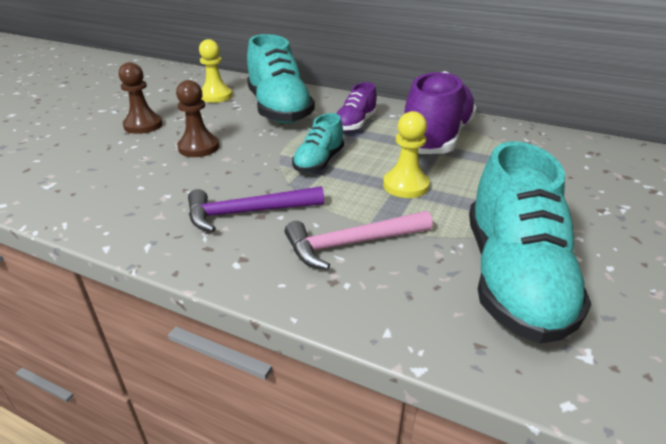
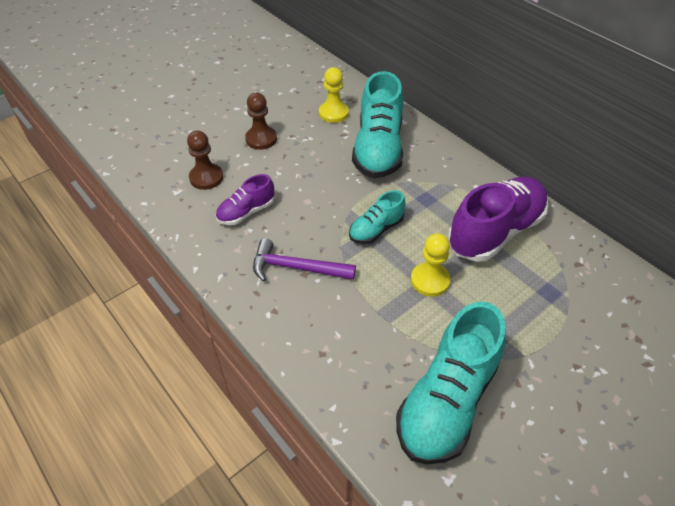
camera: 25 degrees right, 15 degrees up
brown pawn [176,80,219,157] -> brown pawn moved to [187,131,223,190]
pink hammer [285,211,433,270] -> none
purple shoe [336,82,377,132] -> purple shoe moved to [216,174,274,225]

